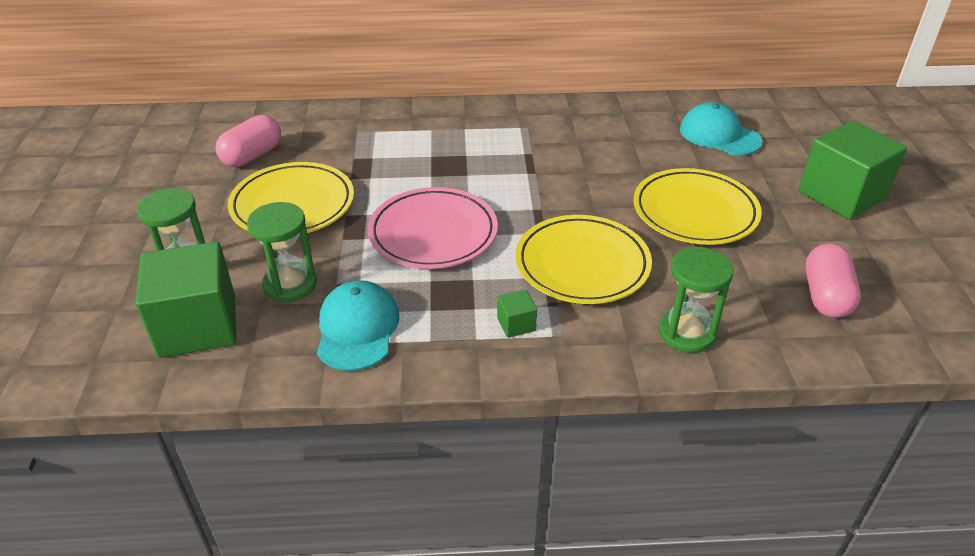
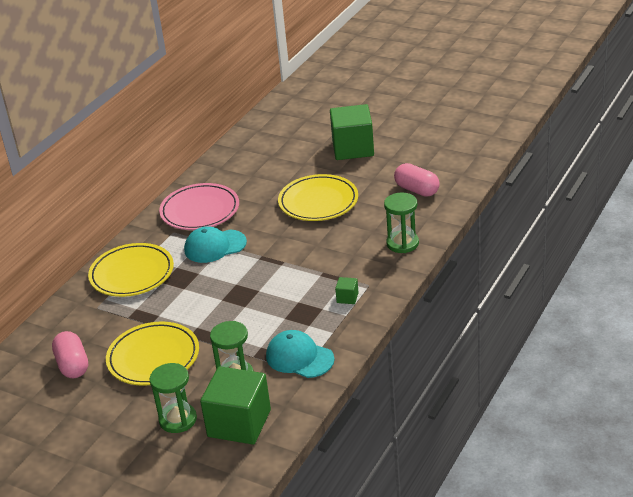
camera: 55 degrees left, 5 degrees down
pink plate [368,187,498,269] -> pink plate moved to [159,183,239,230]
yellow plate [516,215,652,304] -> yellow plate moved to [88,243,174,297]
turquoise cap [680,102,762,156] -> turquoise cap moved to [184,227,247,263]

